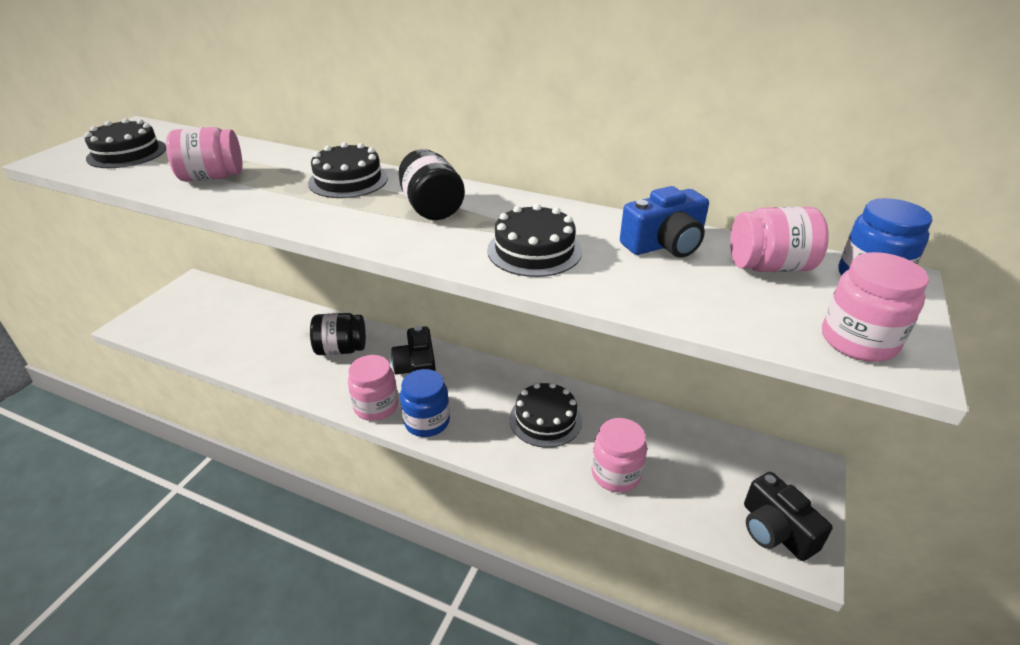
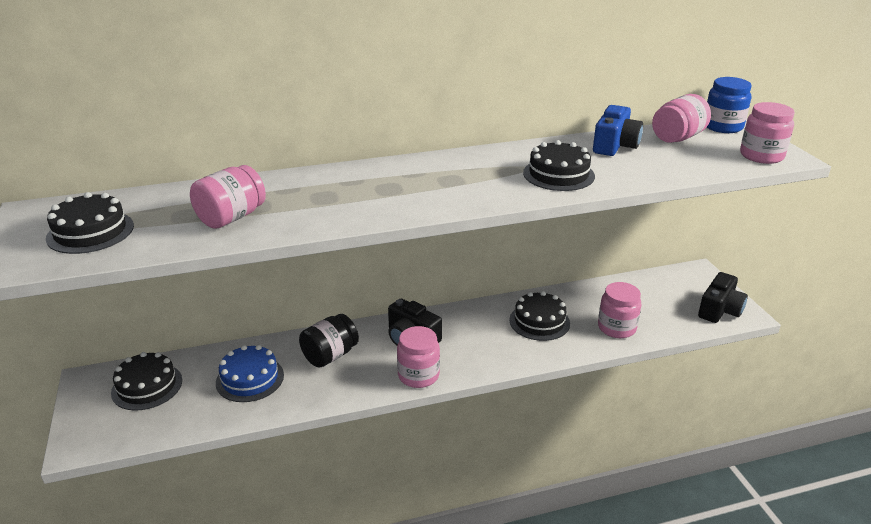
camera: 40 degrees left, 5 degrees down
black cake [308,142,388,198] -> black cake moved to [111,352,182,410]
black jar [399,149,465,220] -> none
blue jar [400,369,450,437] -> none
black camera [744,472,832,561] -> black camera turned 75 degrees counterclockwise [698,272,748,323]
none -> blue cake [216,345,284,402]

